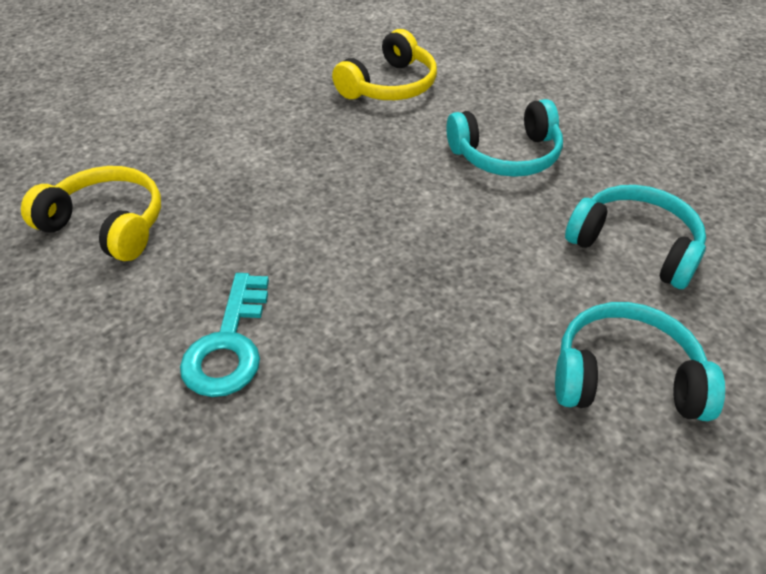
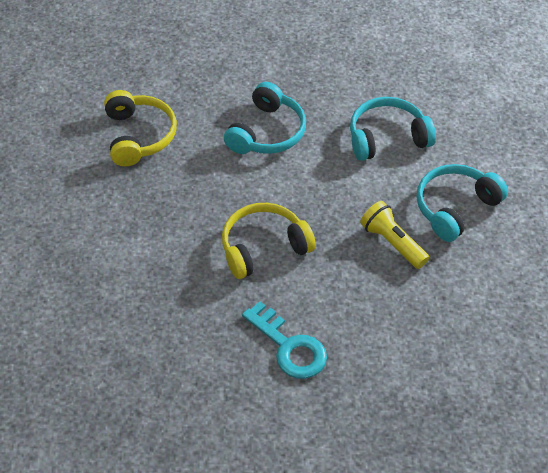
camera: 50 degrees left, 5 degrees up
yellow headphones [21,166,161,261] -> yellow headphones moved to [222,203,316,279]
none -> yellow flashlight [360,201,429,269]

